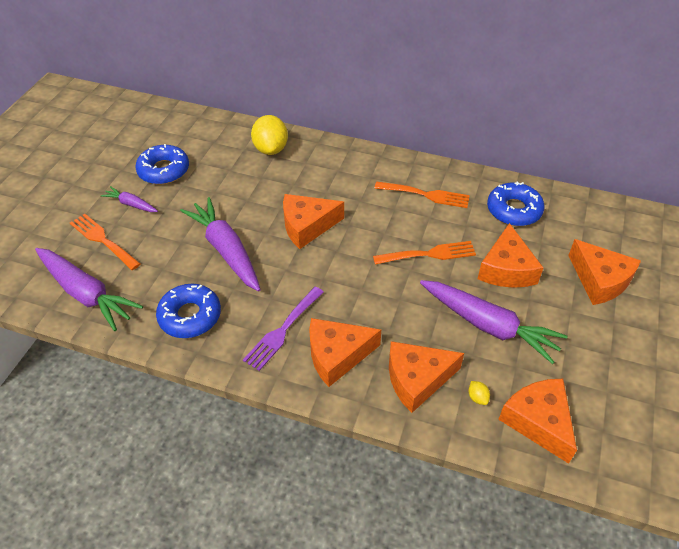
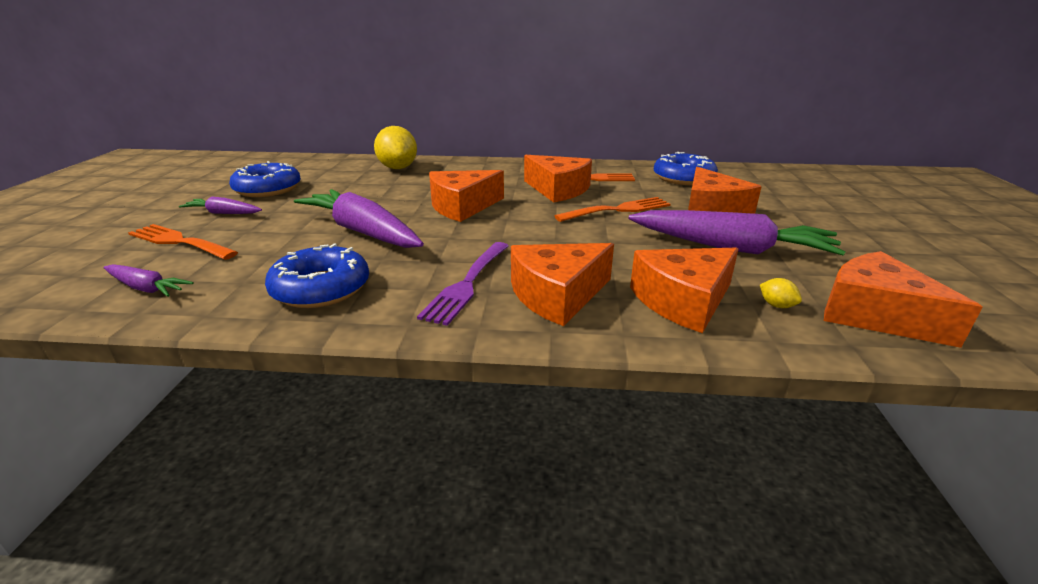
camera: 15 degrees left, 20 degrees down
purple carrot [35,248,143,331] -> purple carrot [103,264,194,297], size x0.50
orange cheese [568,239,641,305] -> orange cheese moved to [524,155,592,203]

